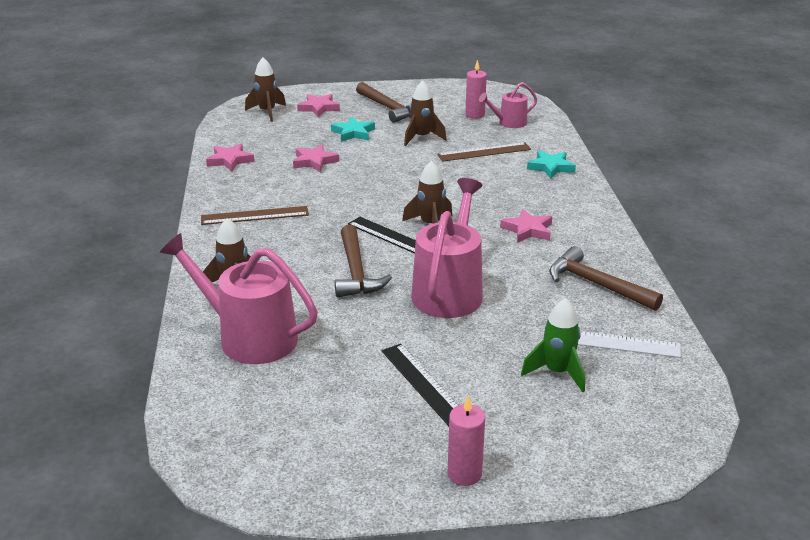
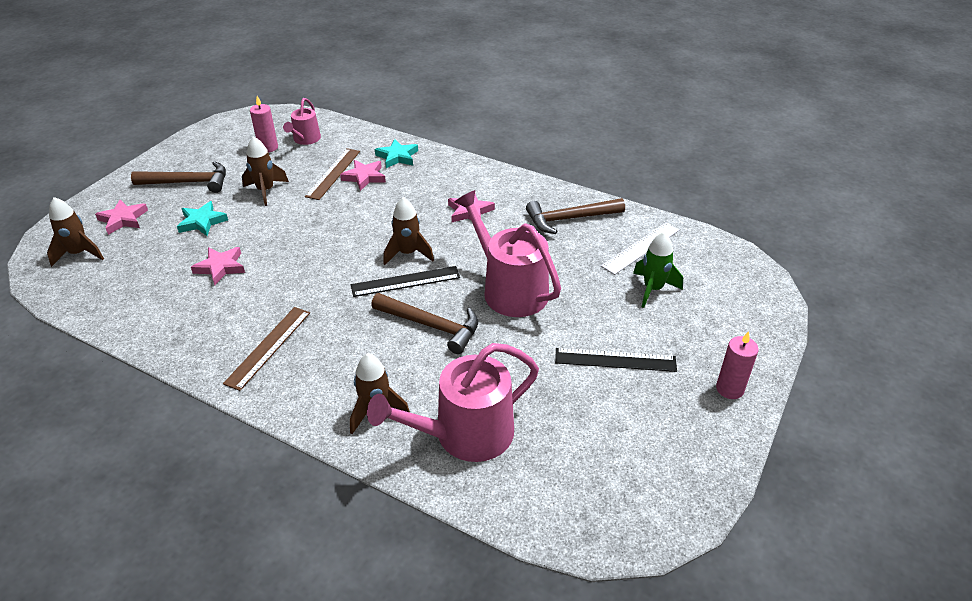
camera: 55 degrees left, 10 degrees up
pink star [206,143,254,171] -> pink star moved to [340,160,386,191]

